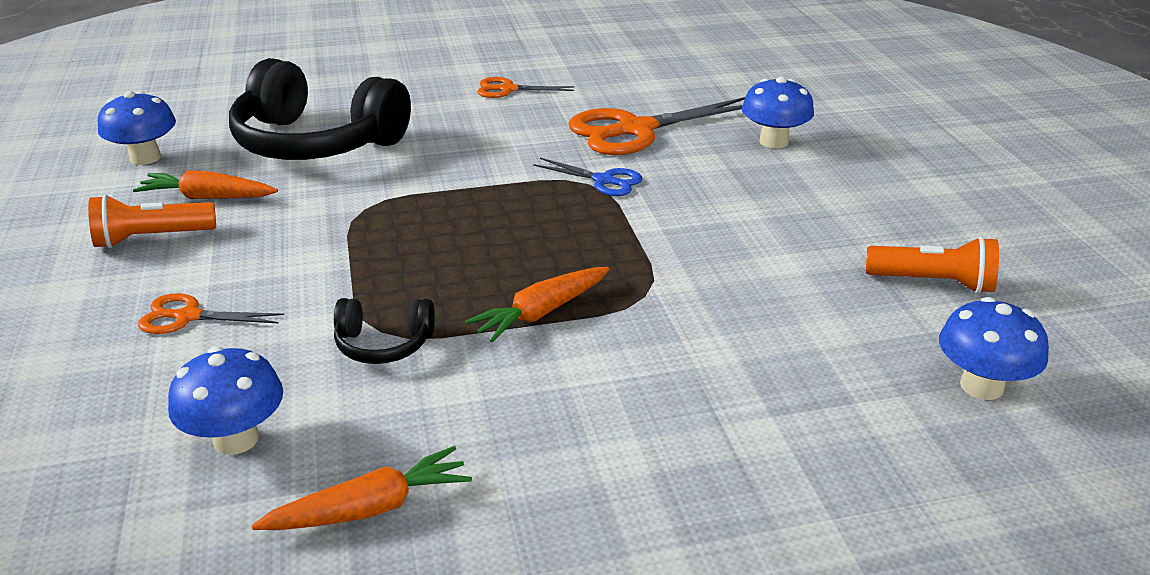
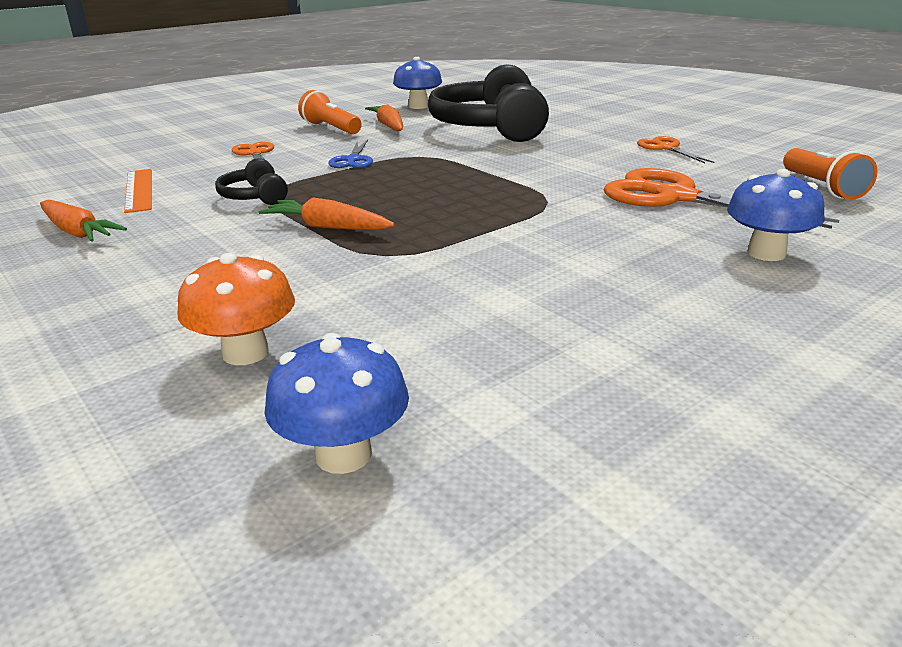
camera: 65 degrees right, 5 degrees down
blue mushroom [168,346,283,455] -> orange ruler [124,169,152,213]
blue scissors [533,158,642,196] -> blue scissors moved to [328,140,373,168]
orange flashlight [866,236,999,293] -> orange flashlight moved to [783,148,878,200]
none -> orange mushroom [177,253,295,365]

